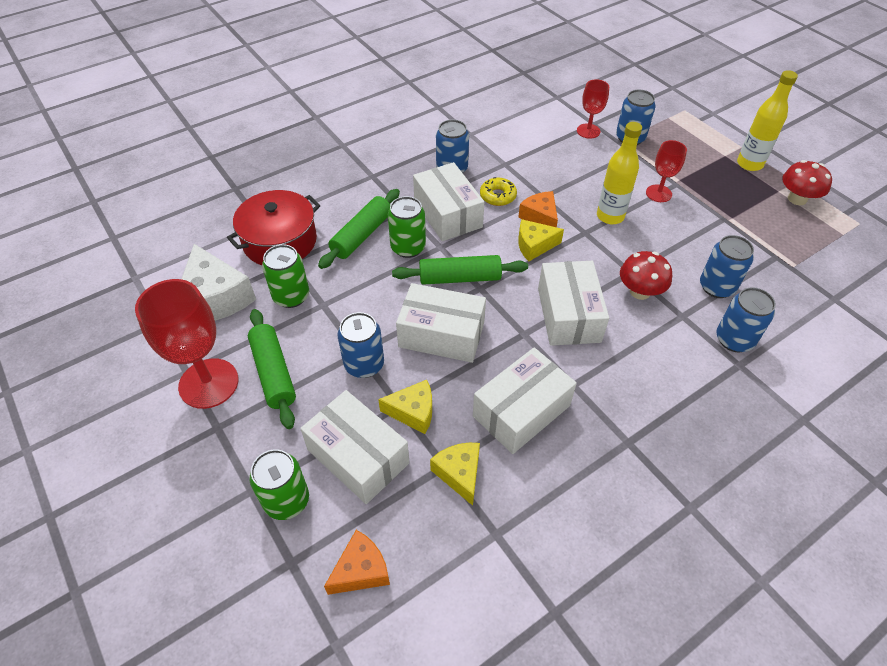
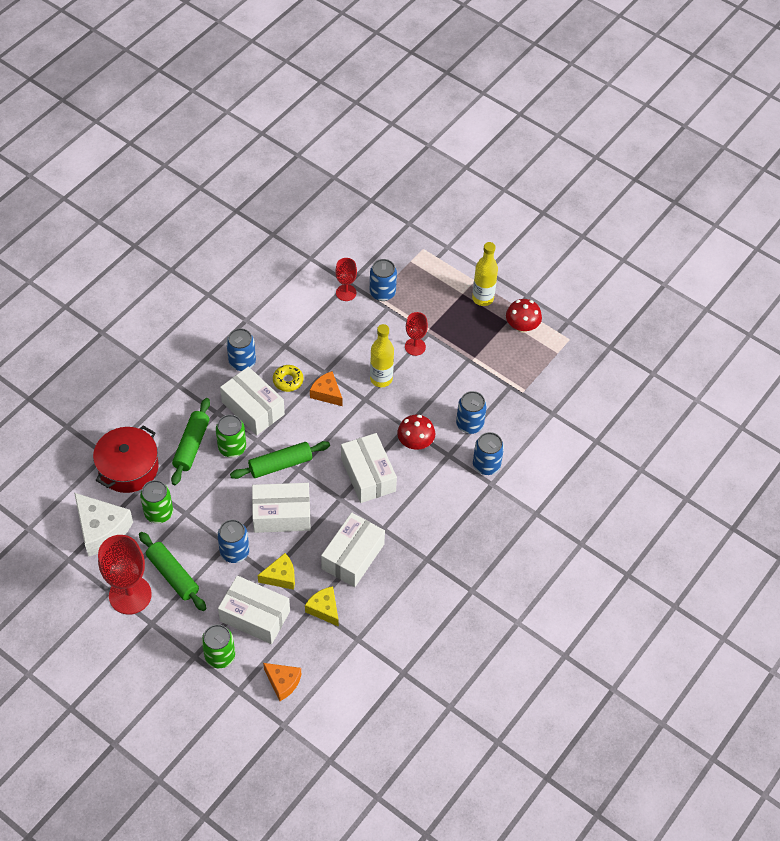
camera: 20 degrees left, 5 degrees up
orange cheese [324,530,390,595] -> orange cheese turned 90 degrees clockwise [263,663,301,701]
yellow cheese [518,219,564,261] -> none

